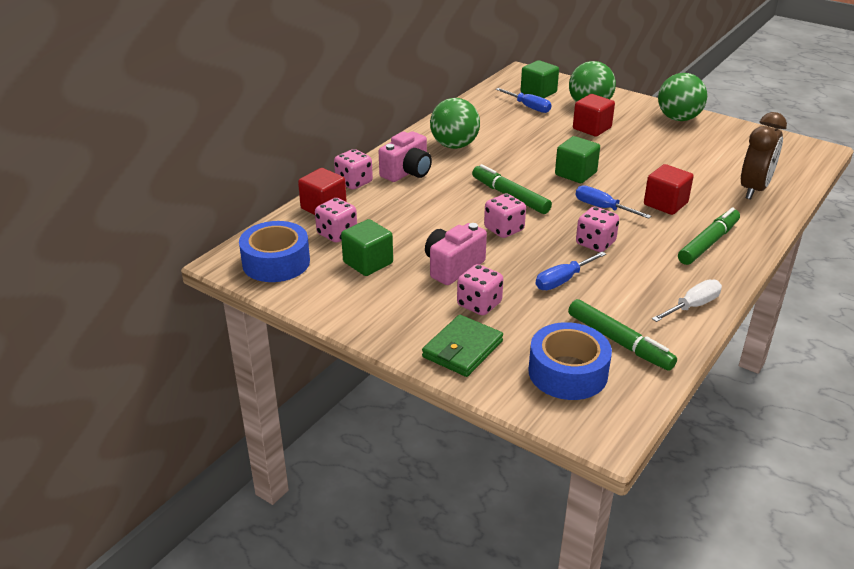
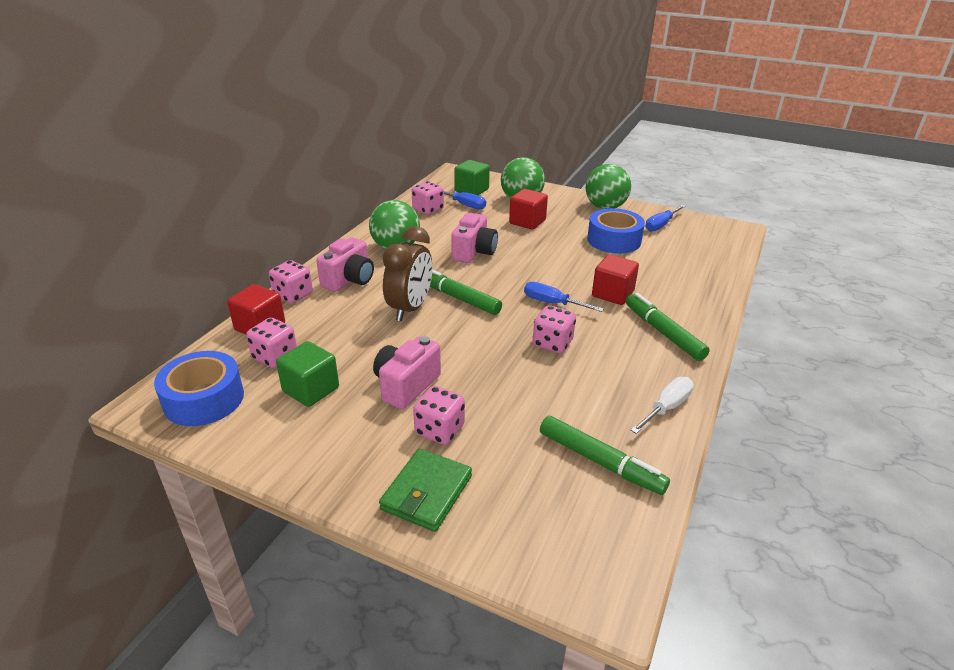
camera: 10 degrees left, 0 degrees up
pink dice [484,194,526,238] -> pink dice moved to [412,181,444,215]
blue tape [528,322,612,400] -> blue tape moved to [587,208,645,254]
blue screwdriver [536,252,606,290] -> blue screwdriver moved to [645,205,686,232]
green cube [555,136,600,183] -> none
green marker [678,208,740,265] -> green marker turned 60 degrees counterclockwise [626,293,710,361]
brown clock [741,112,787,199] -> brown clock moved to [383,226,432,321]
none -> pink camera [451,213,498,263]

